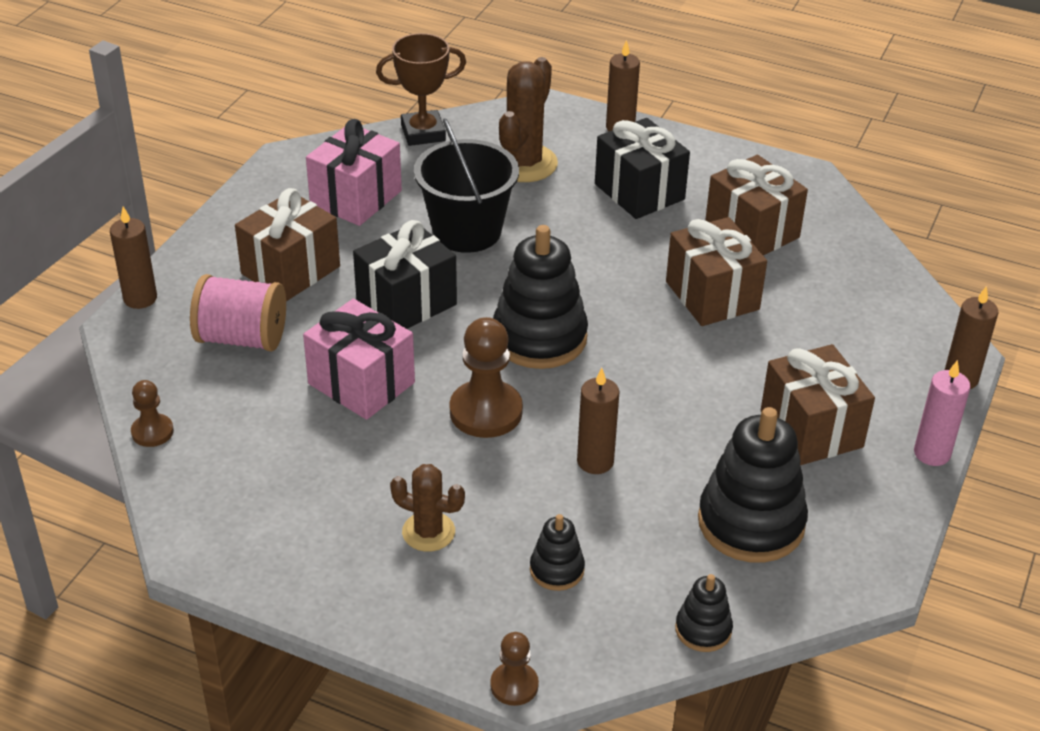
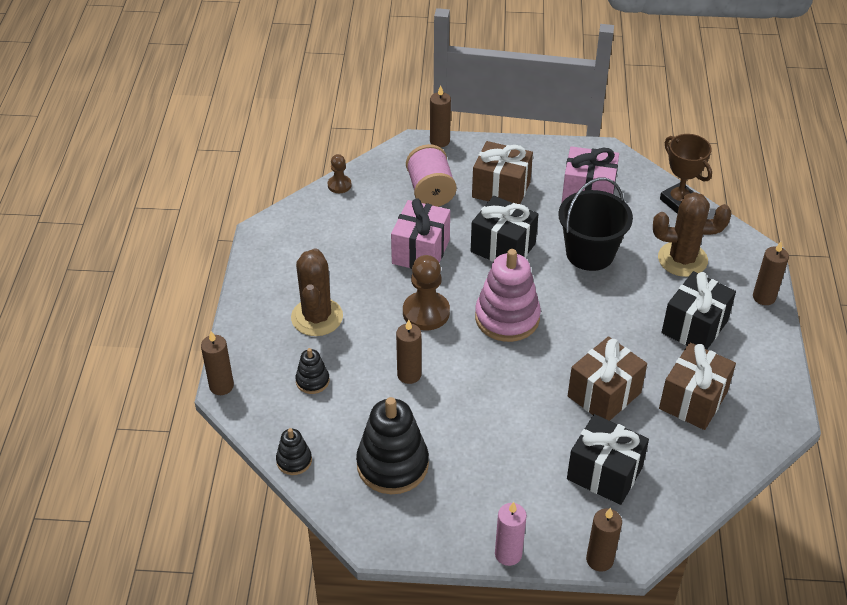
camera: 70 degrees right, 5 degrees up
brown cactus [390,464,465,552] -> brown cactus [291,248,343,336], size x1.62
brown pawn [490,632,539,706] -> brown candle [201,331,234,395]
black stacking toy [493,225,588,369] -> pink stacking toy [475,249,541,342]
brown gift [761,344,875,465] -> none
none -> black gift [567,414,649,505]

